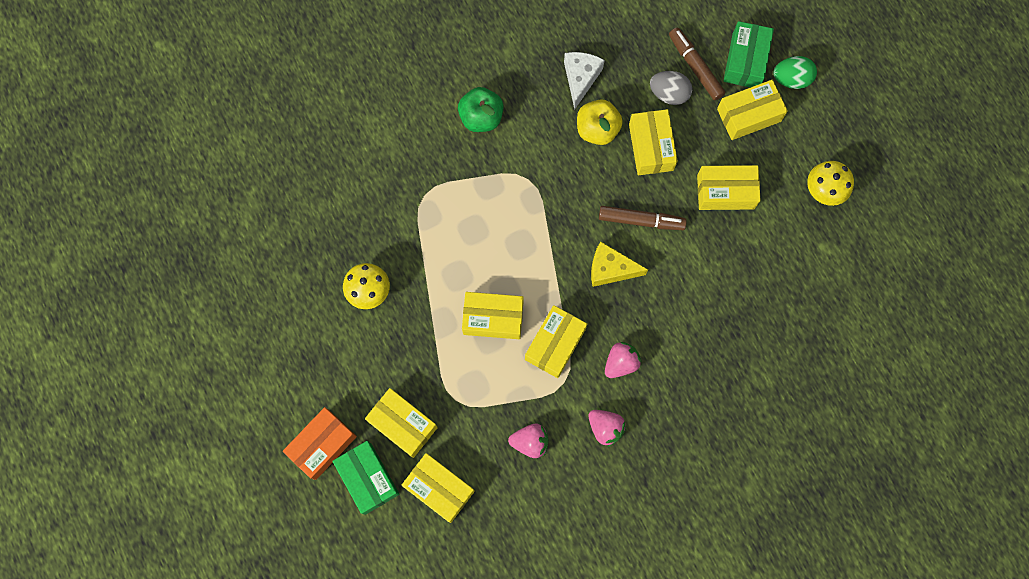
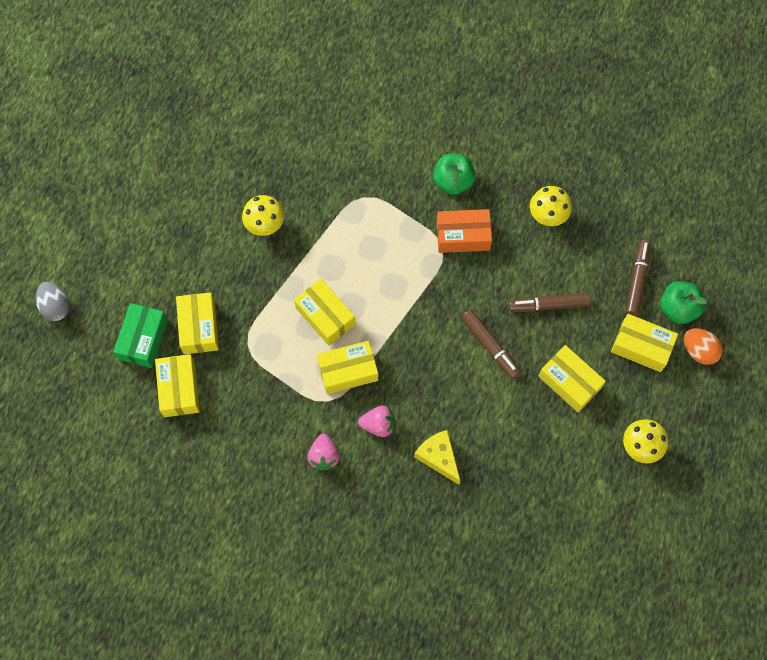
camera: 45 degrees right, 5 degrees down
orange box [283,407,357,480] -> orange box moved to [437,209,492,253]
pink strawberry [508,424,549,458] -> none
white cheese [564,52,605,109] -> yellow mushroom [530,186,572,226]
yellow apple [577,99,623,145] -> none
yellow cheese [591,241,648,287] -> yellow cheese moved to [414,430,460,485]
yellow box [629,109,678,175] -> brown marker [509,292,591,312]
grey egg [650,71,692,105] -> grey egg moved to [36,282,70,321]
green box [724,21,774,87] -> green apple [660,281,707,324]
green egg [774,56,817,89] -> orange egg [684,328,723,365]

